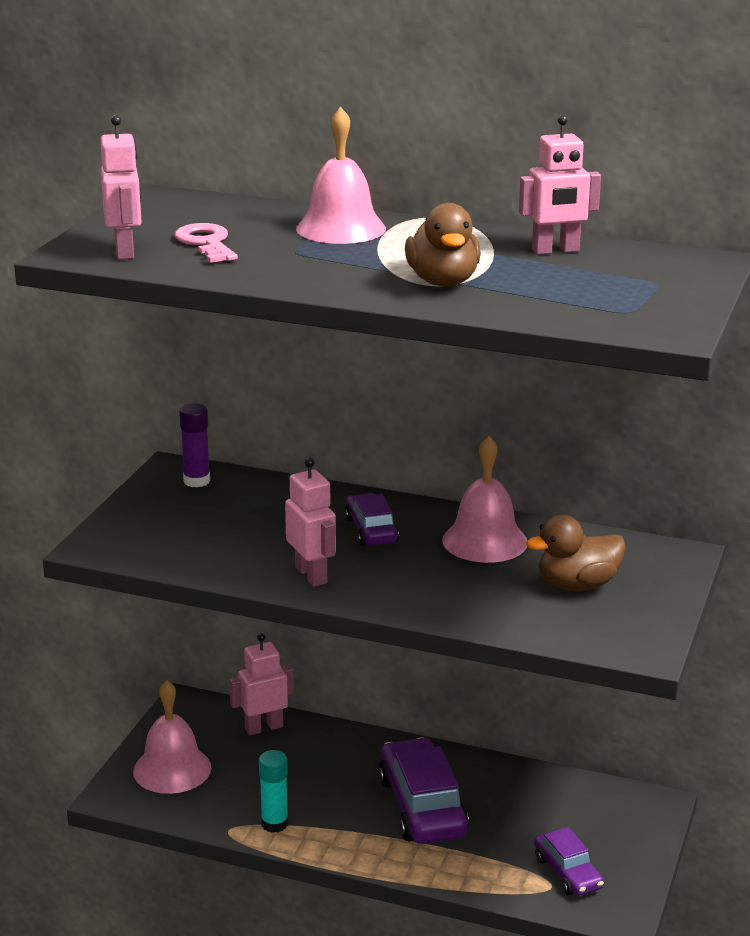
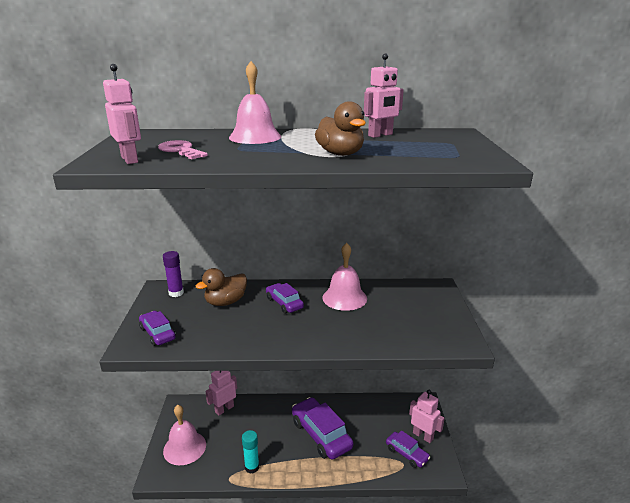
camera: 20 degrees left, 0 degrees up
pink robot [285,458,336,587] -> pink robot moved to [409,390,445,443]
brown duck [526,515,626,591] -> brown duck moved to [196,268,247,306]
none -> purple car [139,311,176,346]

